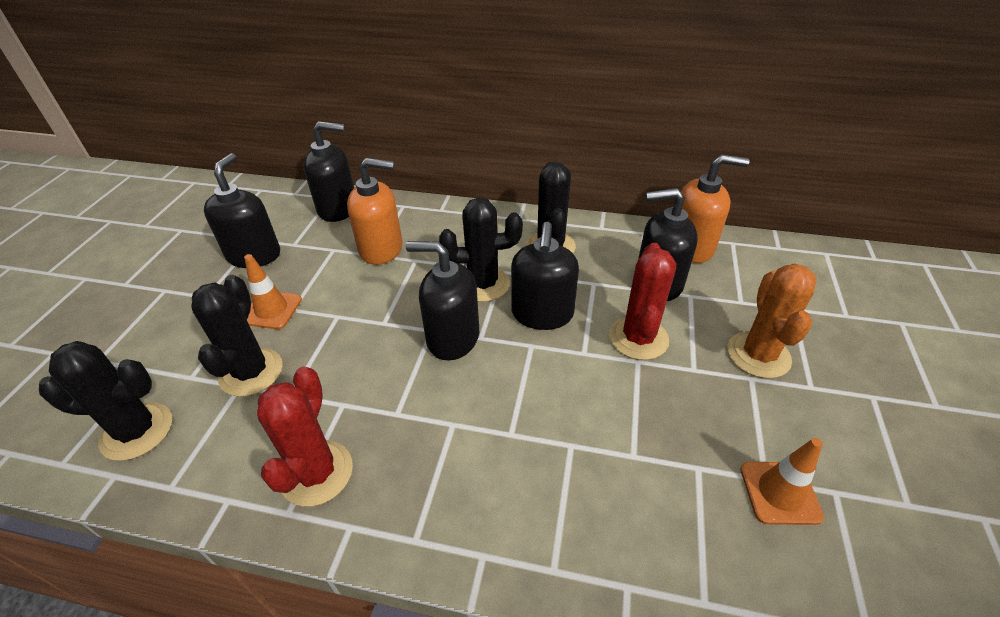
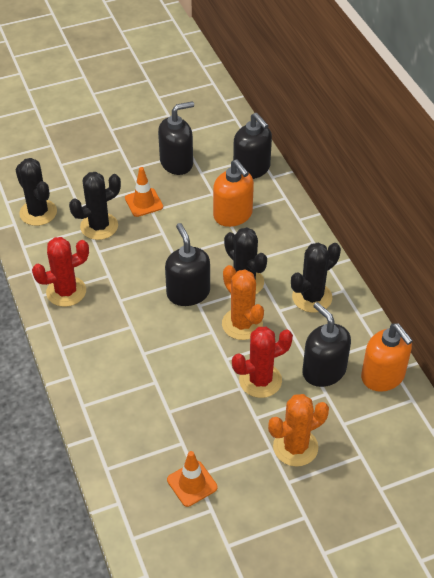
camera: 55 degrees right, 5 degrees up
black soap dispenser [511,222,579,330] -> orange cactus [222,265,264,340]

